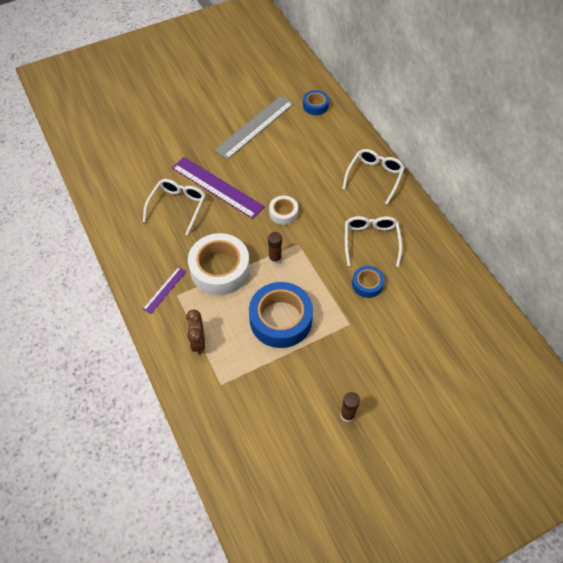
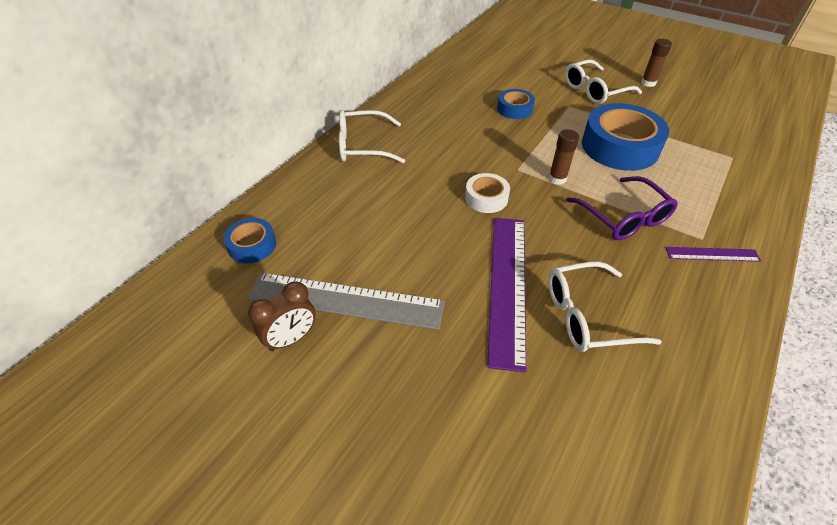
camera: 120 degrees left, 10 degrees down
brown clock [186,310,205,355] -> brown clock moved to [248,281,316,351]
white tape [188,233,250,295] -> purple glasses [566,176,678,240]
white glasses [345,216,402,267] -> white glasses moved to [565,59,642,104]

